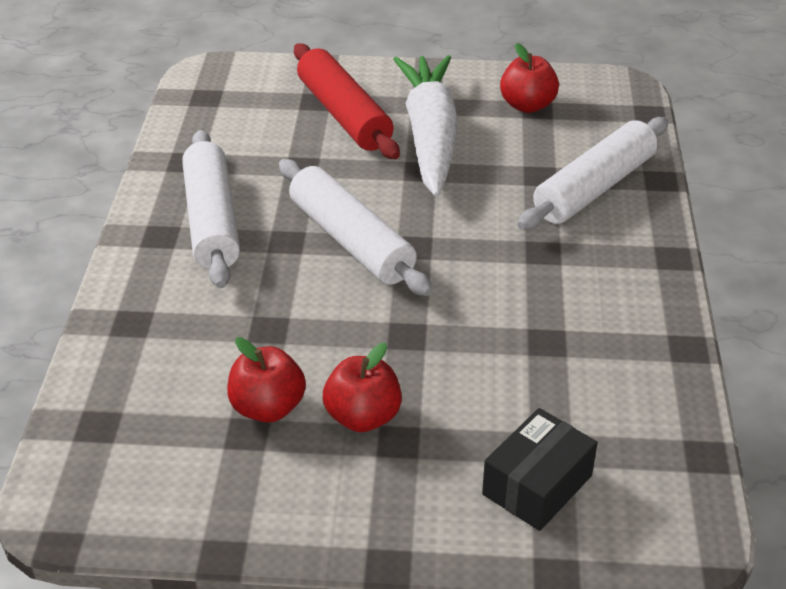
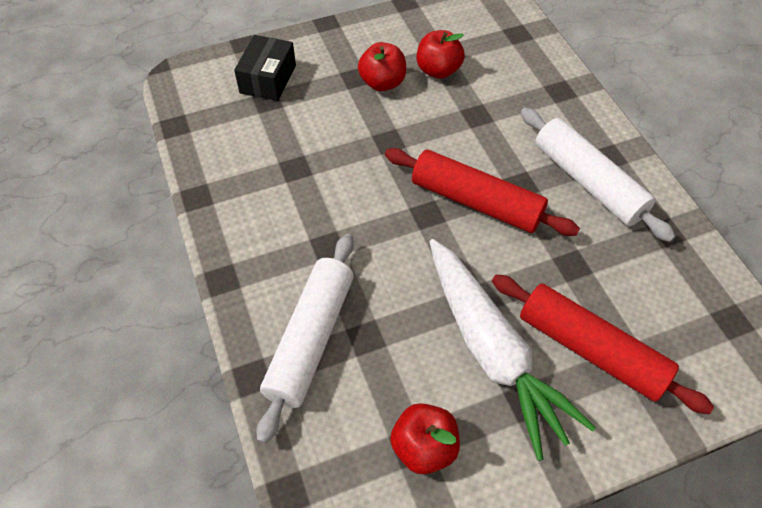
camera: 155 degrees right, 15 degrees up
white rolling pin [279,159,432,296] -> red rolling pin [385,148,580,236]

